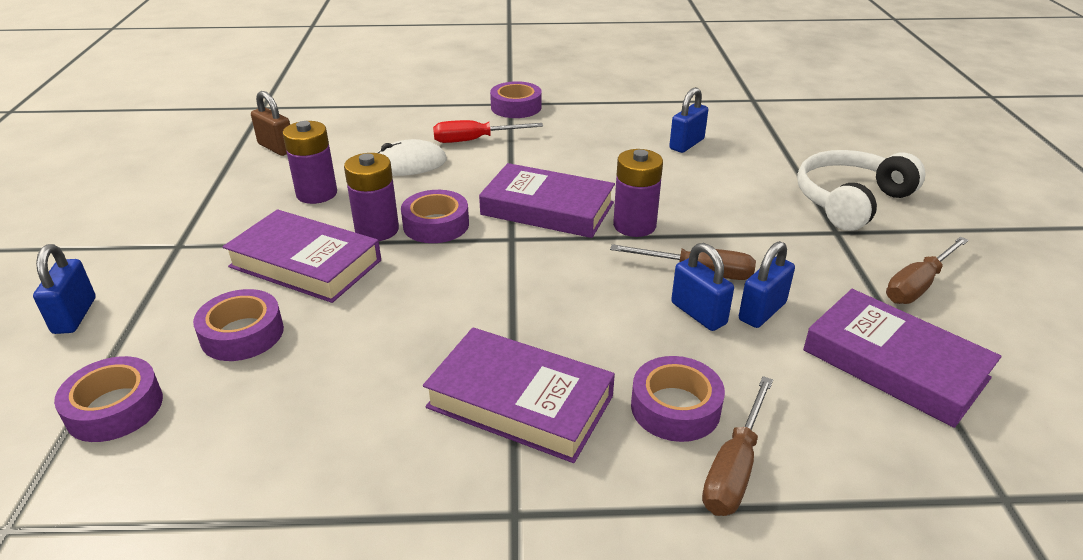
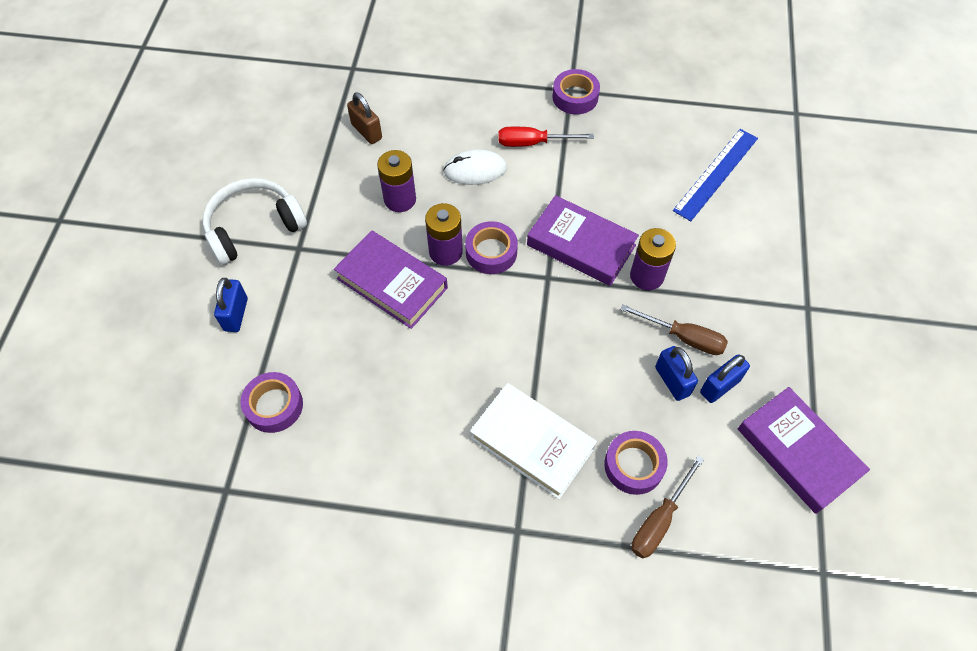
camera: 10 degrees right, 25 degrees up
purple tape [193,289,284,361] -> none
purple book [423,327,615,463] -> white book [470,383,597,499]
blue padlock [669,87,708,153] -> blue ruler [673,129,758,221]
white headphones [797,150,926,231] -> white headphones moved to [203,178,307,265]
brown screwdriver [886,237,969,304] -> none

